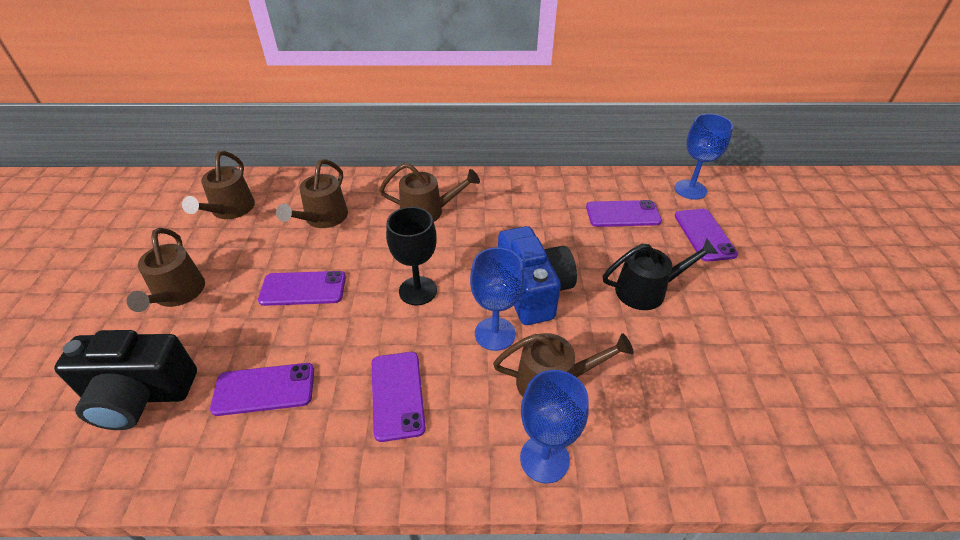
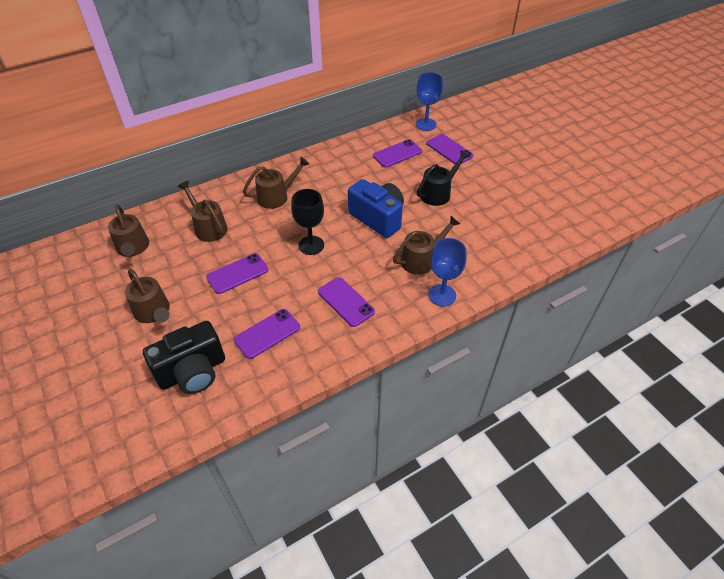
camera: 30 degrees left, 5 degrees up
brown watering can [276,159,348,228] -> brown watering can turned 150 degrees clockwise [178,181,228,242]
blue goblet [470,247,524,351] -> none

